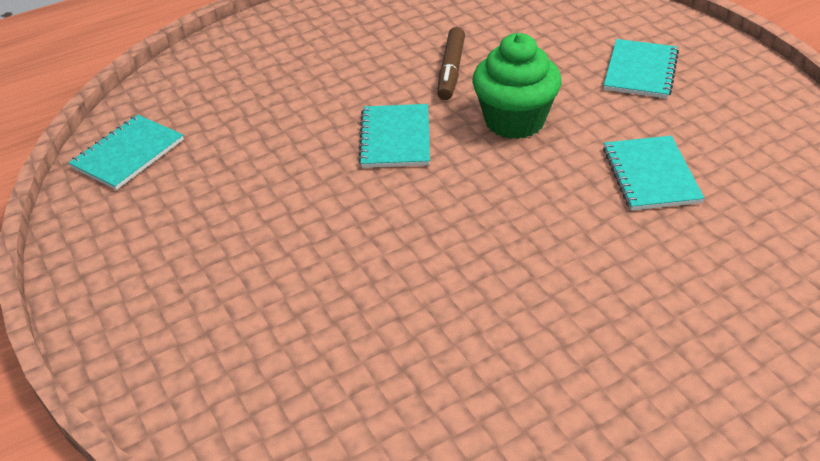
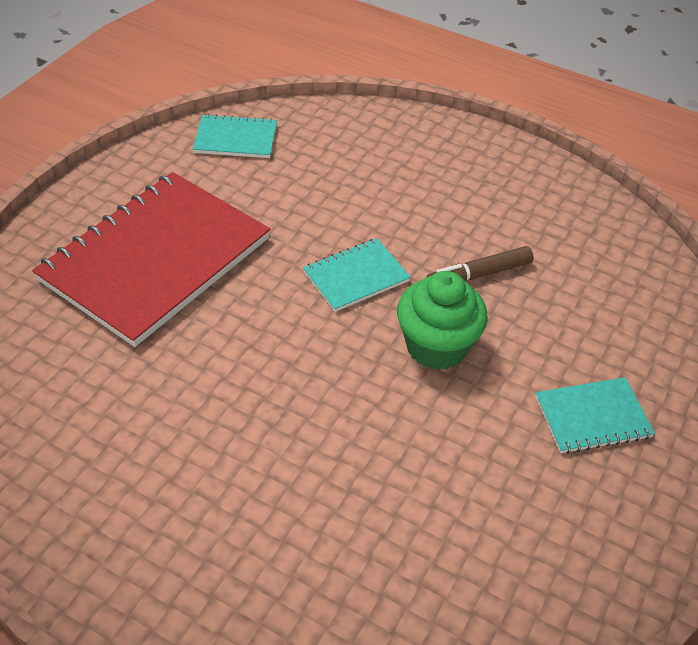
camera: 55 degrees right, 5 degrees up
turquoise notebook [603,136,704,210] -> none
none -> red notebook [32,172,270,347]

